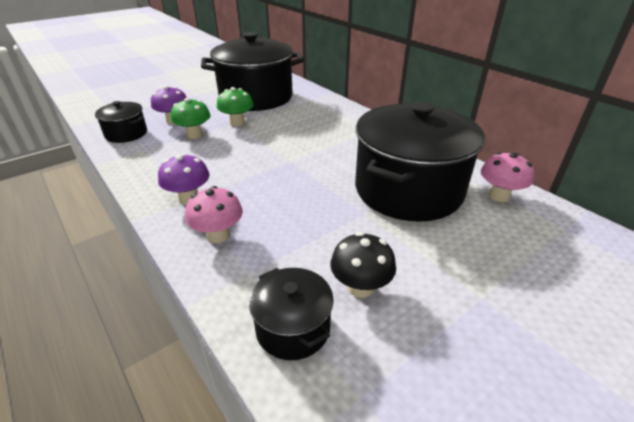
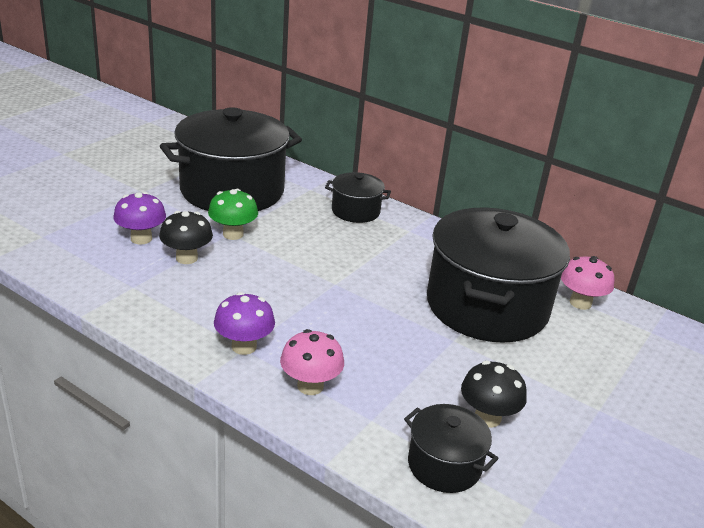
camera: 20 degrees left, 5 degrees down
black pot [95,101,147,143] -> black pot moved to [325,172,391,223]
green mushroom [171,98,211,139] -> black mushroom [159,211,213,264]

